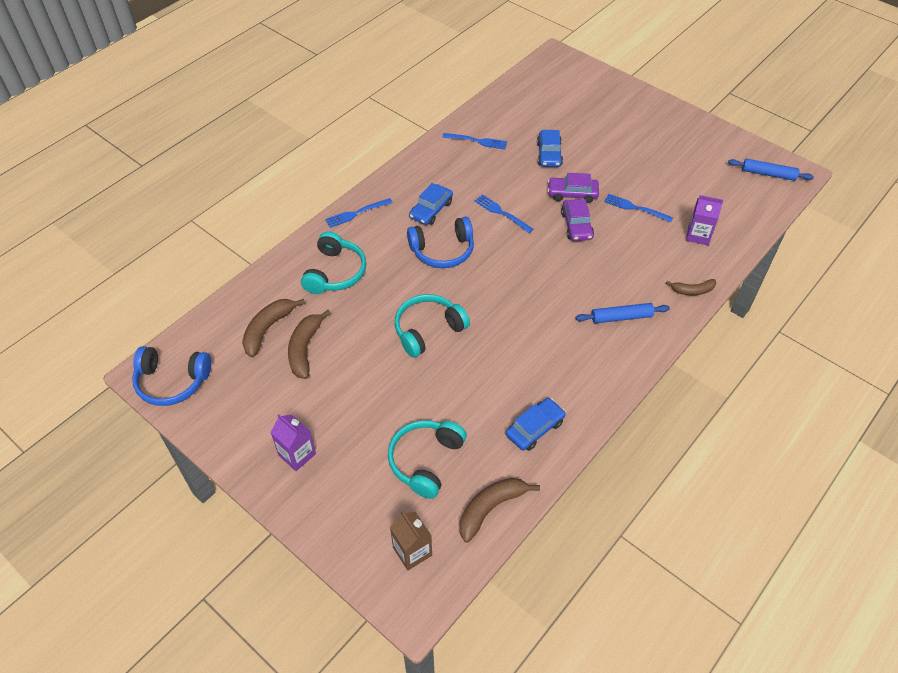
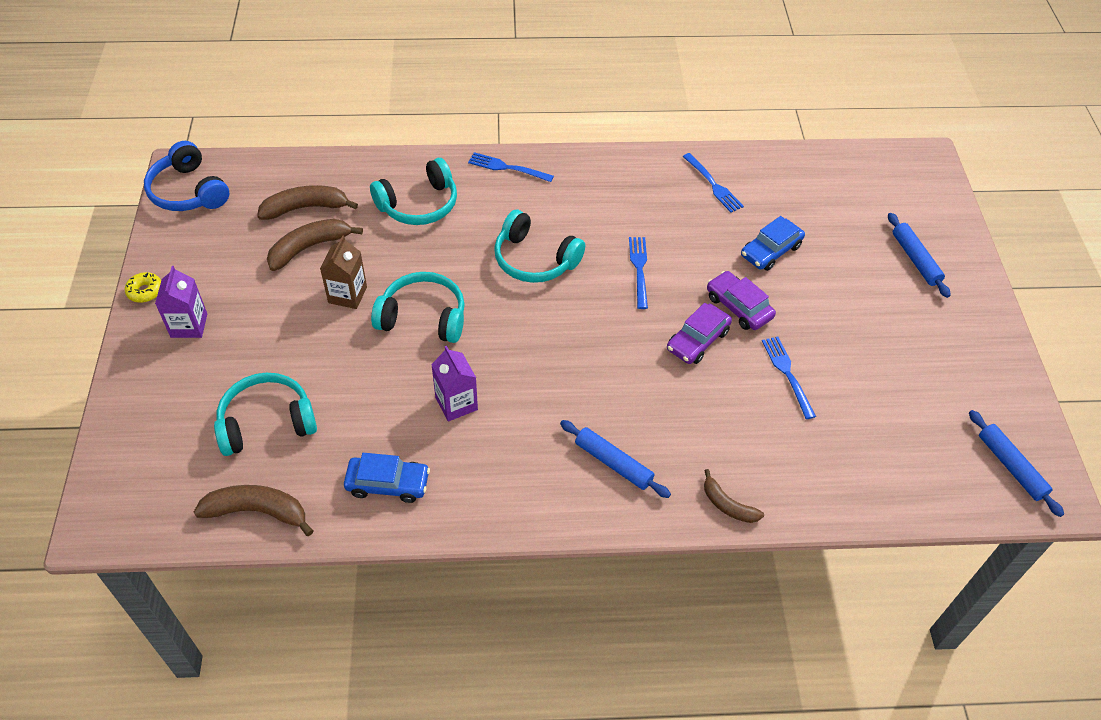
camera: 45 degrees right, 0 degrees up
brown carton [390,511,432,570] -> brown carton moved to [320,236,367,309]
blue headphones [407,217,474,268] -> turquoise headphones [494,210,585,283]
blue car [409,183,453,225] -> none
purple carton [686,195,723,245] -> purple carton moved to [431,346,478,421]
none -> yellow donut [125,272,161,303]
none -> blue rolling pin [888,213,951,298]

